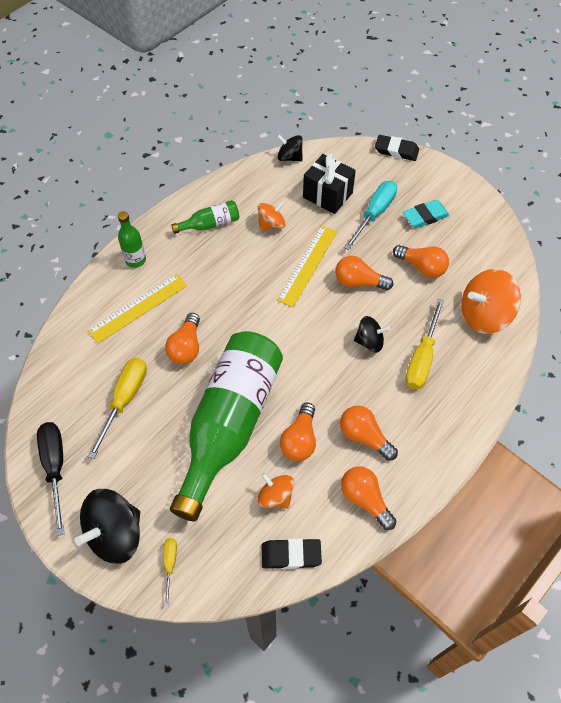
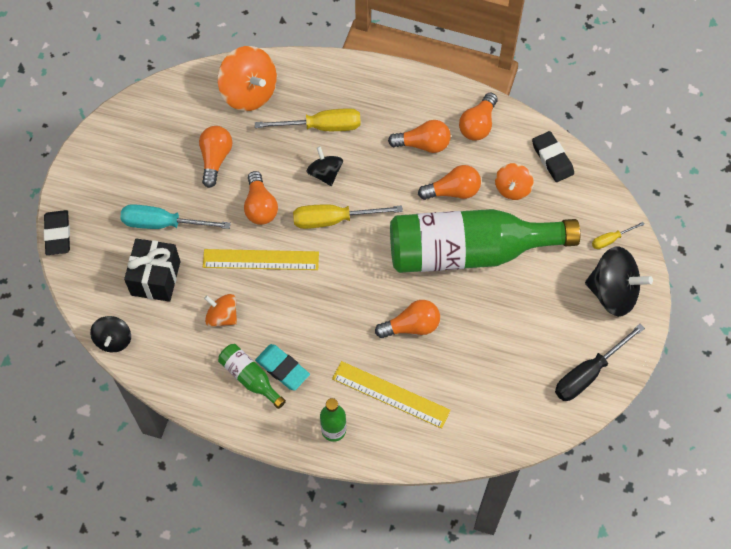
camera: 115 degrees left, 5 degrees up
yellow screwdriver [88,358,147,459] -> yellow screwdriver moved to [293,204,403,229]
orange light bulb [340,405,398,461] -> orange light bulb turned 105 degrees counterclockwise [388,120,451,153]
turquoise eraser [403,200,450,228] -> turquoise eraser moved to [255,344,310,391]

